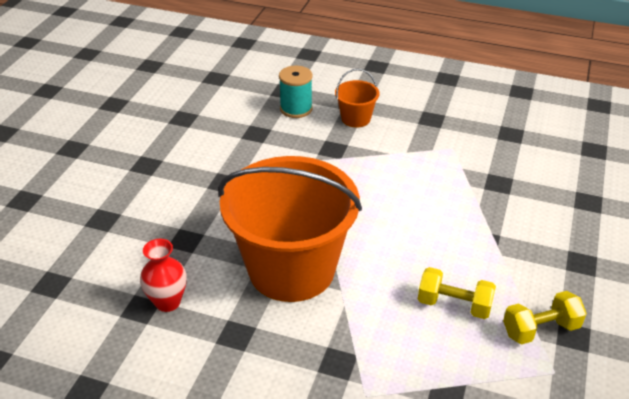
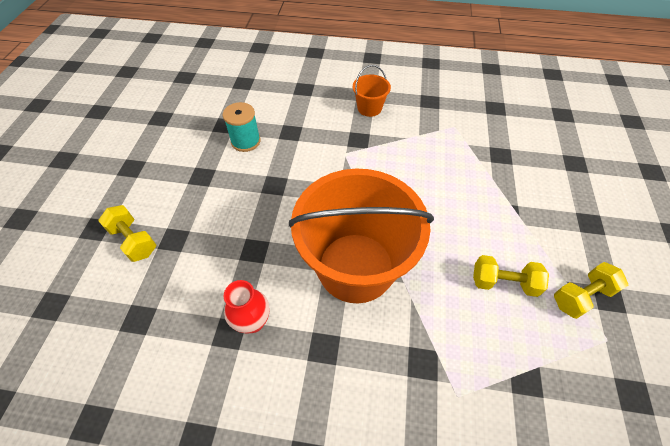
camera: 10 degrees left, 15 degrees up
turquoise spool [279,66,313,118] -> turquoise spool moved to [223,102,261,152]
none -> yellow dumbbell [98,205,156,262]

